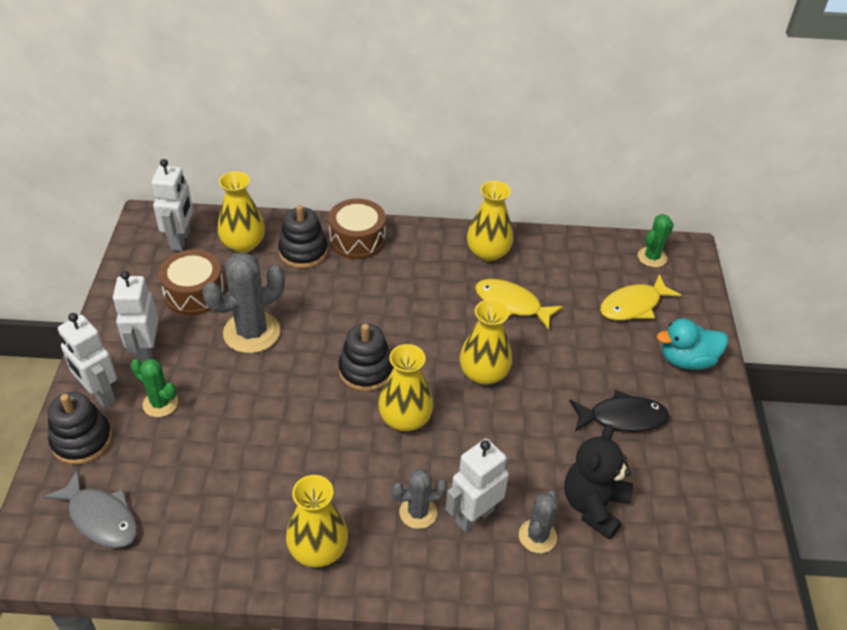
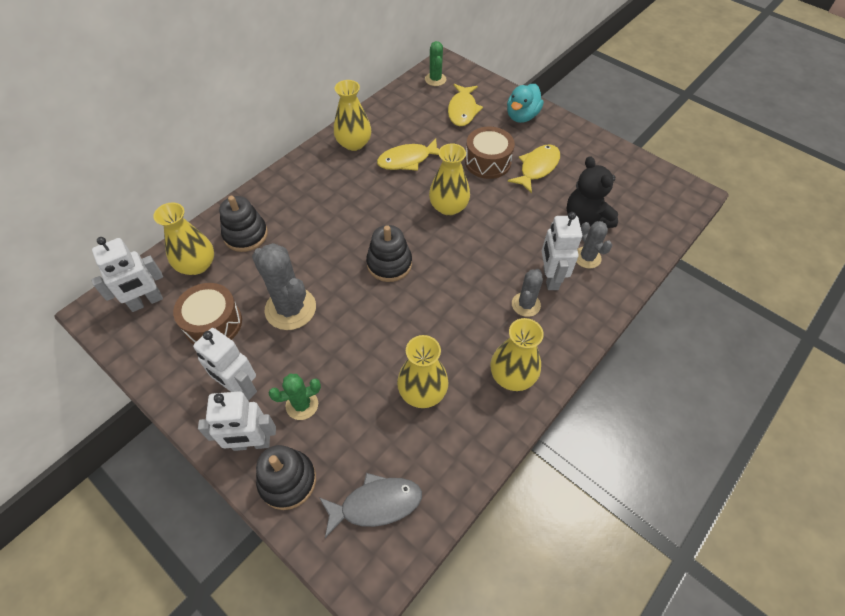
camera: 50 degrees left, 10 degrees up
white robot [151,159,193,251] -> white robot turned 105 degrees clockwise [91,237,163,312]
grey cactus [202,252,285,353] -> grey cactus turned 45 degrees counterclockwise [252,243,316,330]
brown drum [329,198,386,259] -> brown drum moved to [465,127,515,179]
yellow vase [378,344,433,431] -> yellow vase moved to [397,335,448,408]
black fish [570,390,670,432] -> yellow fish [508,145,560,194]

